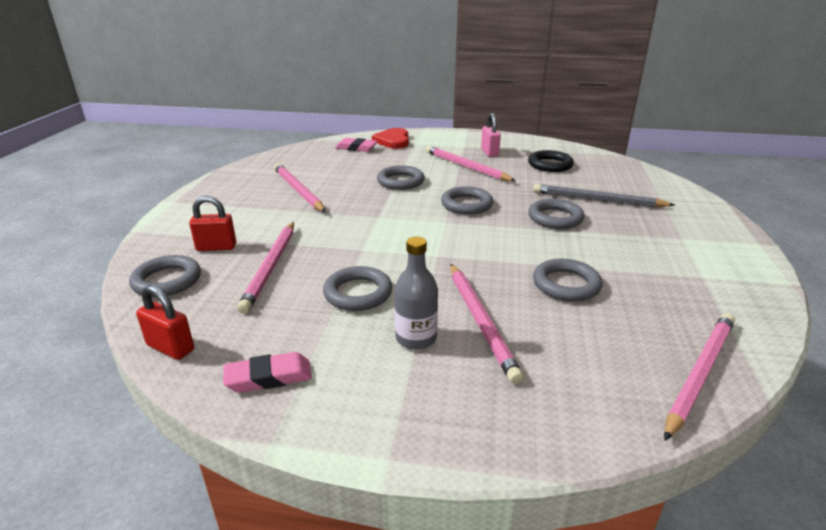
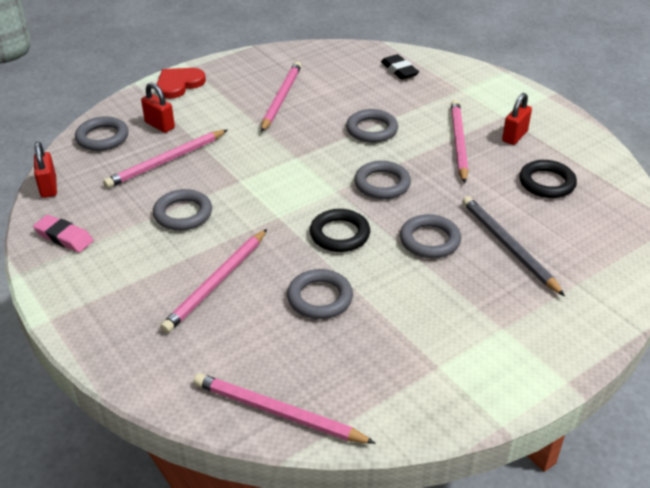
camera: 45 degrees right, 10 degrees up
pink eraser [335,138,377,152] -> black eraser [381,54,419,80]
red heart [372,128,409,149] -> red heart moved to [157,68,206,99]
grey bottle [395,237,438,350] -> none
pink padlock [481,113,501,157] -> red padlock [502,93,532,145]
pink pencil [664,313,735,441] -> pink pencil turned 150 degrees counterclockwise [194,373,376,444]
none -> black ring [310,209,370,252]

